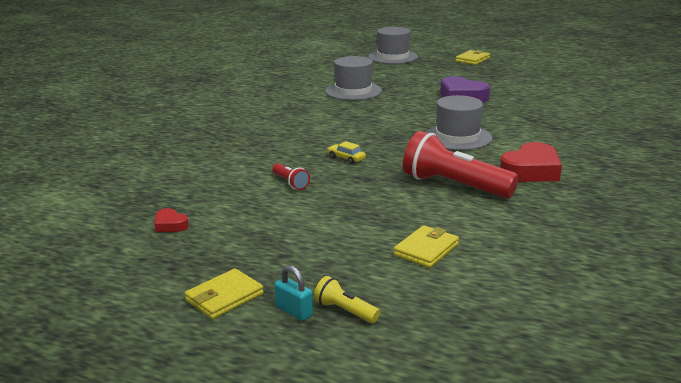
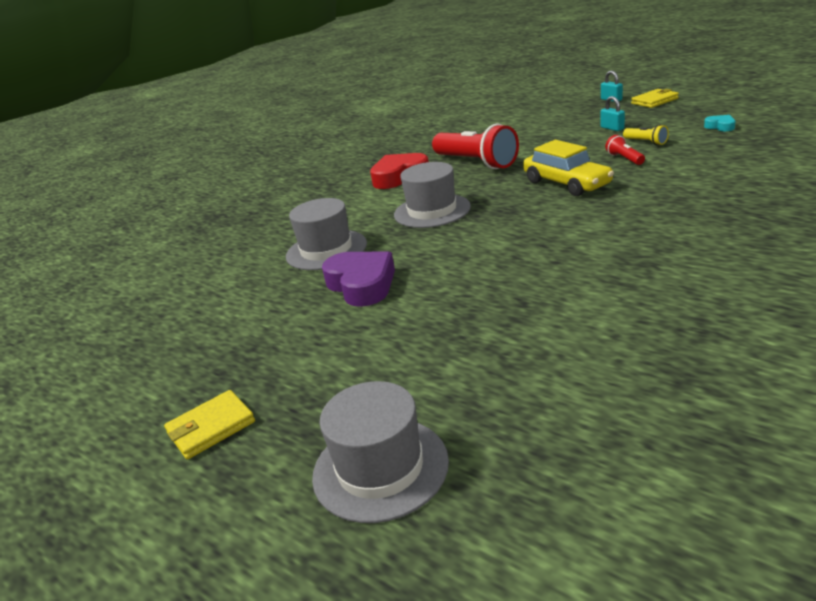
camera: 160 degrees left, 5 degrees up
red heart [154,208,189,232] -> turquoise heart [704,115,735,131]
yellow flashlight [314,276,380,323] -> yellow flashlight moved to [623,125,669,145]
grey hat [325,56,382,100] -> grey hat moved to [286,198,367,270]
yellow car [327,141,366,164] -> yellow car [523,140,614,196], size x2.21
yellow wallet [394,225,459,268] -> none
none -> turquoise padlock [601,96,625,131]

